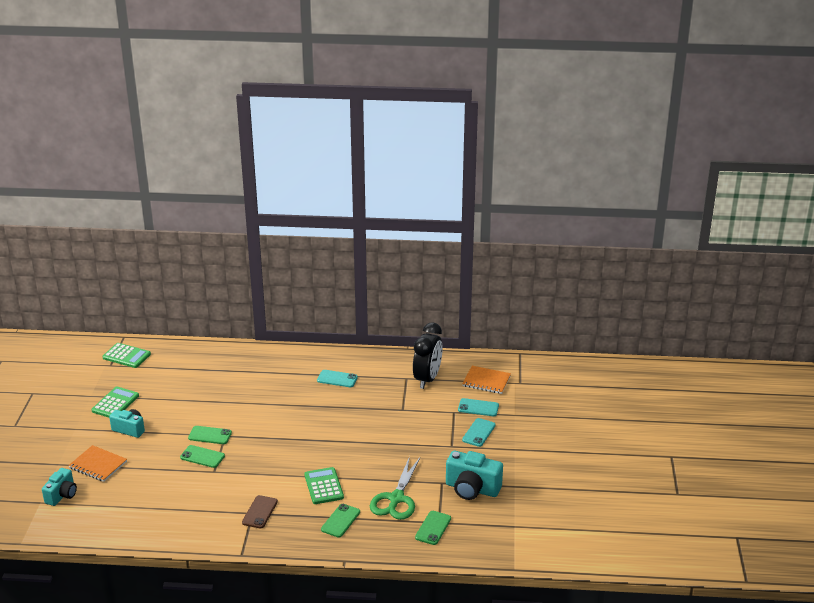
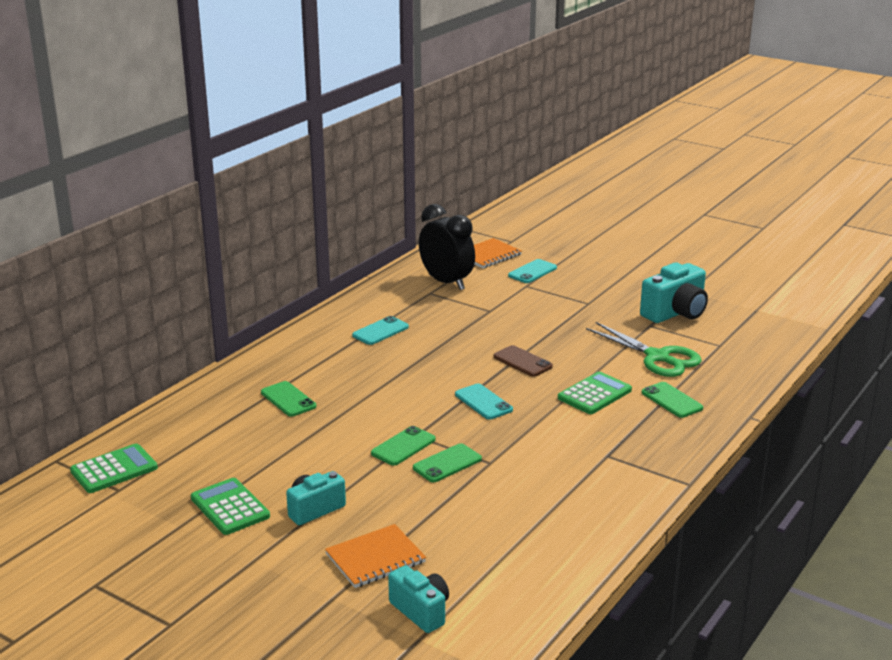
camera: 60 degrees left, 5 degrees down
brown phone [242,495,278,528] -> brown phone moved to [493,345,553,377]
green calculator [304,467,344,504] -> green calculator turned 120 degrees clockwise [558,372,632,414]
green phone [415,511,451,545] -> green phone moved to [261,381,316,417]
turquoise phone [462,418,496,447] -> turquoise phone moved to [455,384,513,420]

